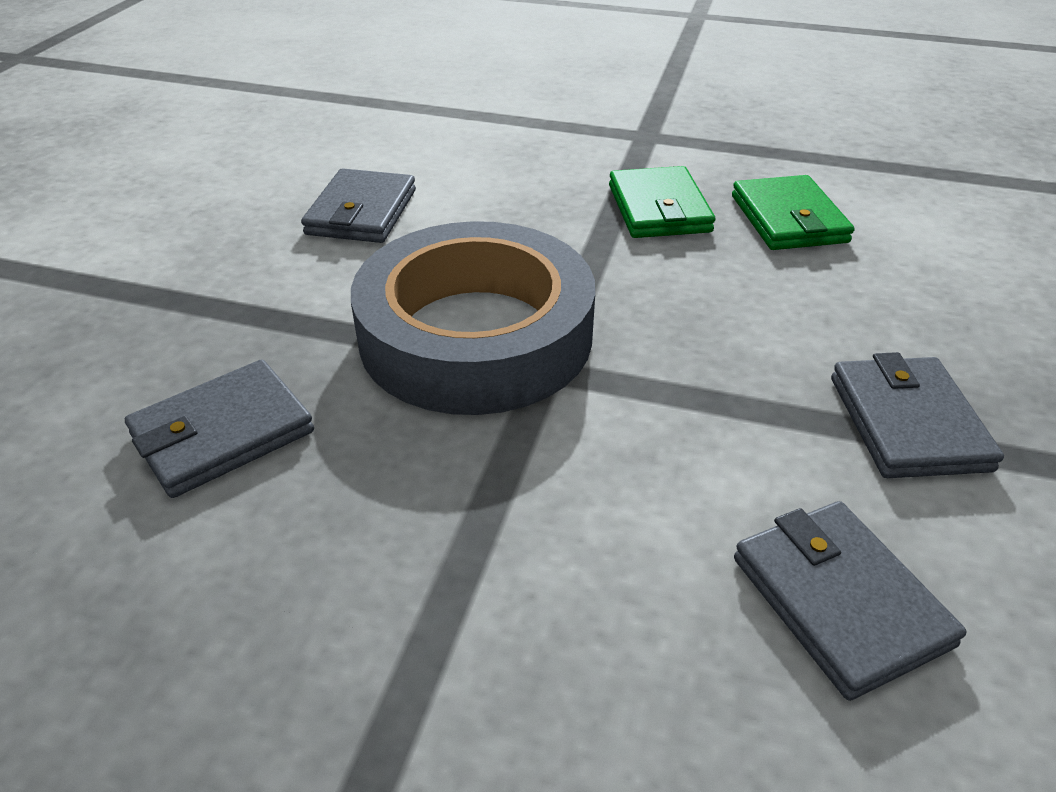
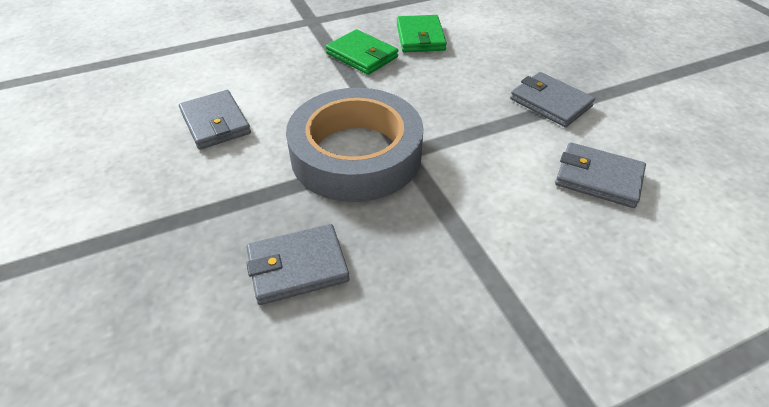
camera: 40 degrees left, 5 degrees up
grey wallet [125,360,314,498] -> grey wallet turned 60 degrees clockwise [246,224,350,305]
green wallet [732,175,854,250] -> green wallet turned 45 degrees clockwise [397,15,447,52]

